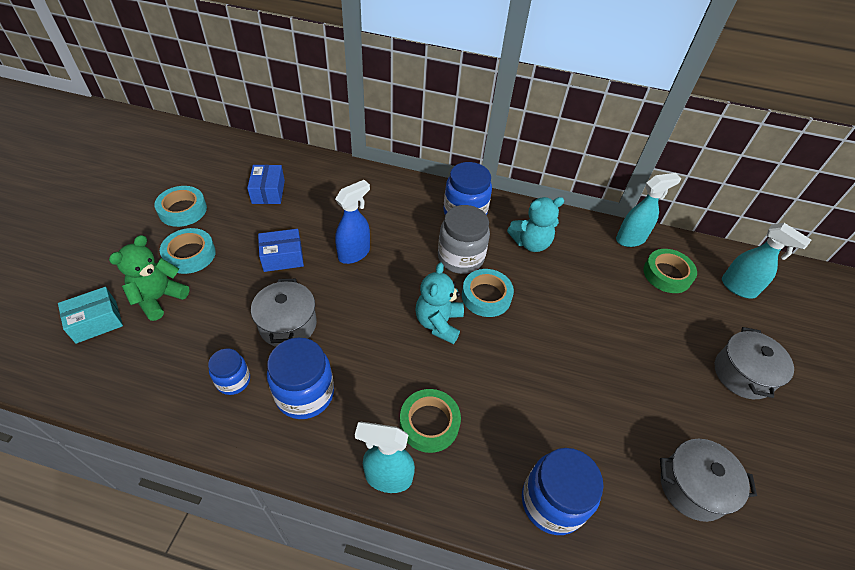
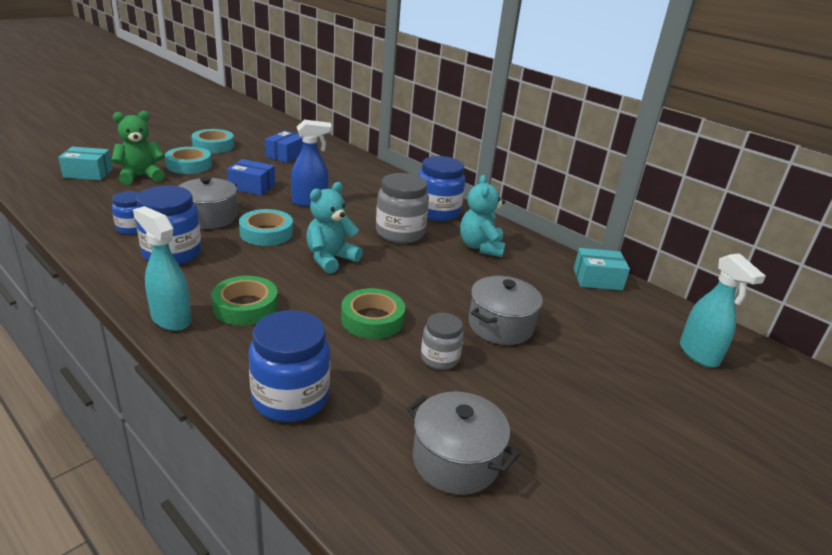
camera: 30 degrees right, 20 degrees down
turquoise tape [462,269,514,317] -> turquoise tape moved to [239,209,293,246]
turquoise teddy bear [507,197,564,252] -> turquoise teddy bear turned 75 degrees clockwise [460,175,505,257]
turquoise spray bottle [616,173,681,247] -> turquoise box [574,248,630,291]
green tape [643,249,697,293] -> green tape moved to [341,288,405,339]
grey pot [715,327,794,399] -> grey pot moved to [469,276,543,345]
none -> grey jar [421,313,464,370]

